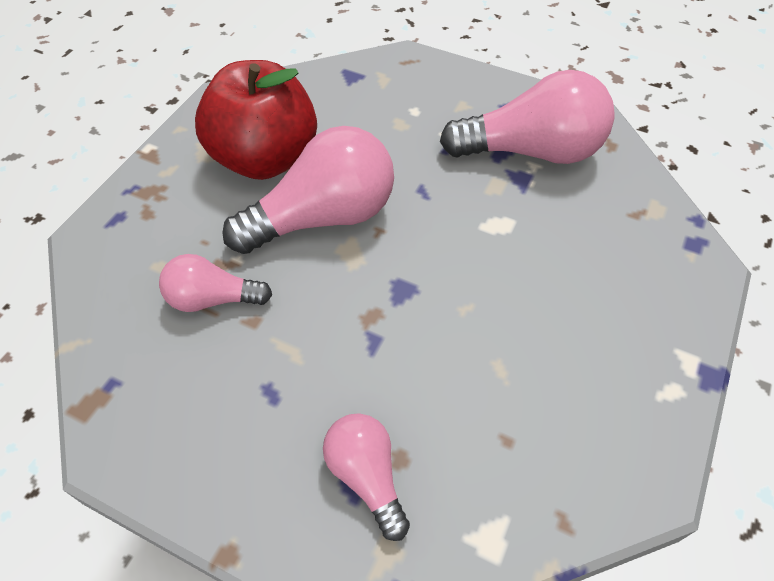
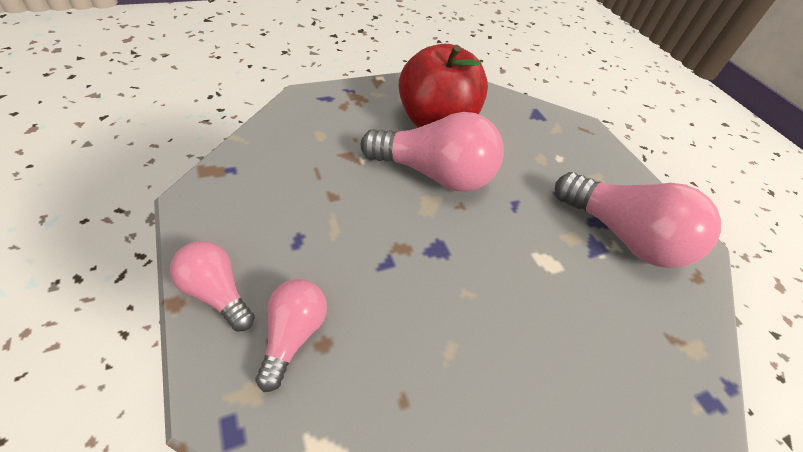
camera: 35 degrees right, 5 degrees down
pink light bulb [159,254,272,312] -> pink light bulb moved to [170,241,255,331]

